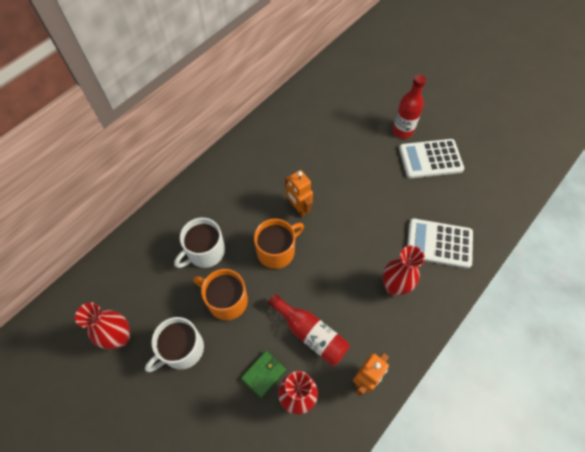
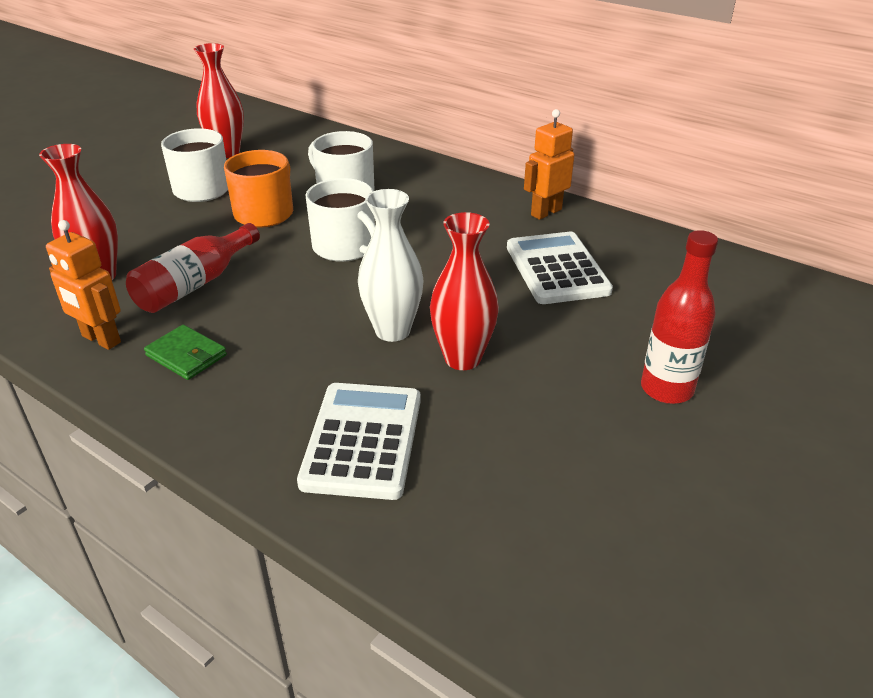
camera: 85 degrees right, 25 degrees down
green wallet [241,351,286,398] -> green wallet moved to [144,325,227,380]
orange mug [254,219,304,269] -> white mug [306,178,375,262]
orange robot [285,170,313,217] -> orange robot moved to [524,109,574,220]
red vase [383,245,425,296] -> red vase moved to [430,212,499,370]
white calculator [399,139,464,178] -> white calculator moved to [507,232,613,304]
none -> white vase [358,189,424,342]

